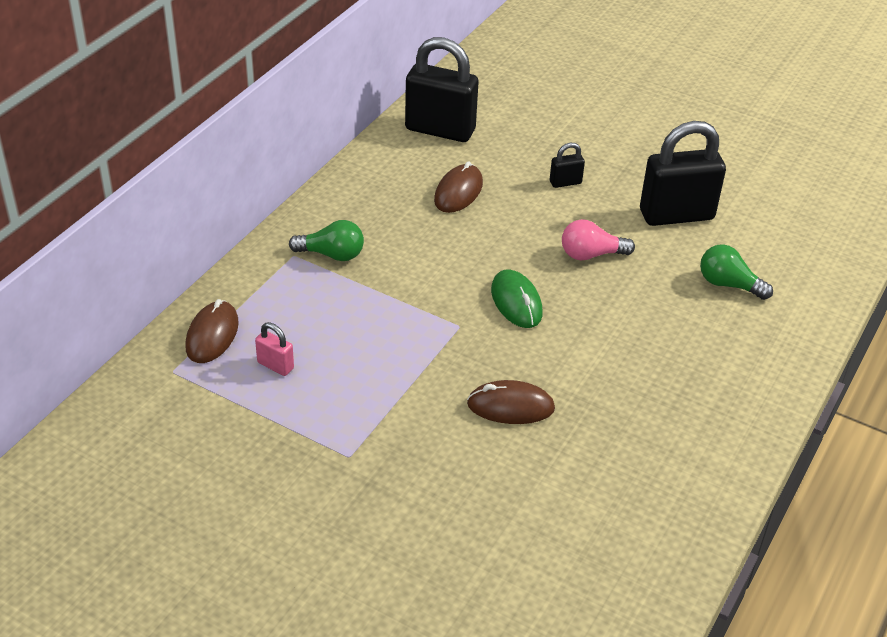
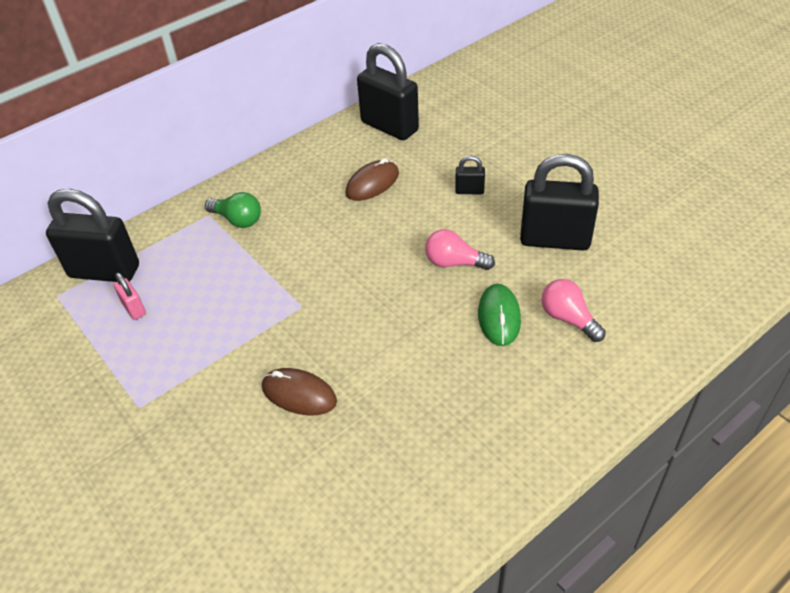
camera: 25 degrees right, 5 degrees up
brown mouse [185,299,239,363] -> black padlock [46,189,139,282]
green mouse [491,269,543,328] -> green mouse moved to [478,284,521,346]
green light bulb [700,244,773,300] -> pink light bulb [541,279,606,342]

